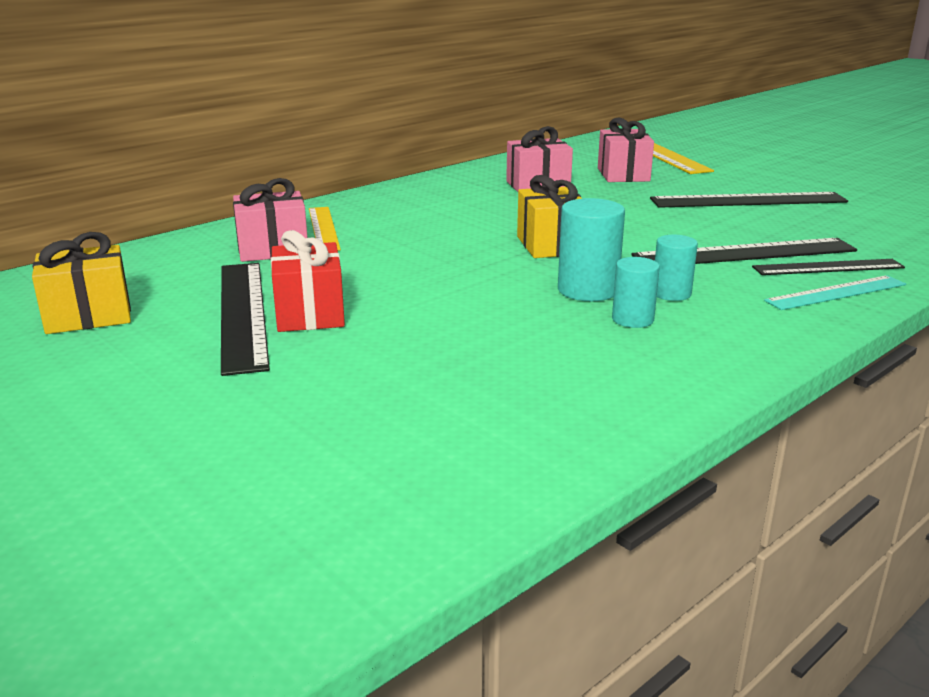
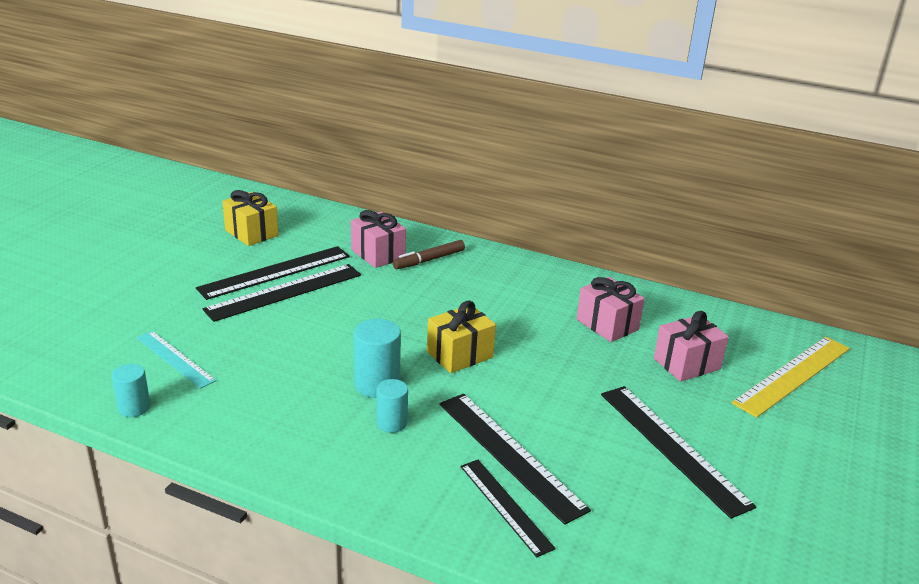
camera: 65 degrees right, 5 degrees up
red gift [271,230,345,332] -> black ruler [203,264,361,322]
yellow ruler [309,207,341,250] -> brown marker [393,240,465,269]
turquoise cylinder [612,257,660,328] -> turquoise cylinder moved to [112,364,150,417]
turquoise ruler [764,275,906,310] -> turquoise ruler moved to [136,331,217,389]

